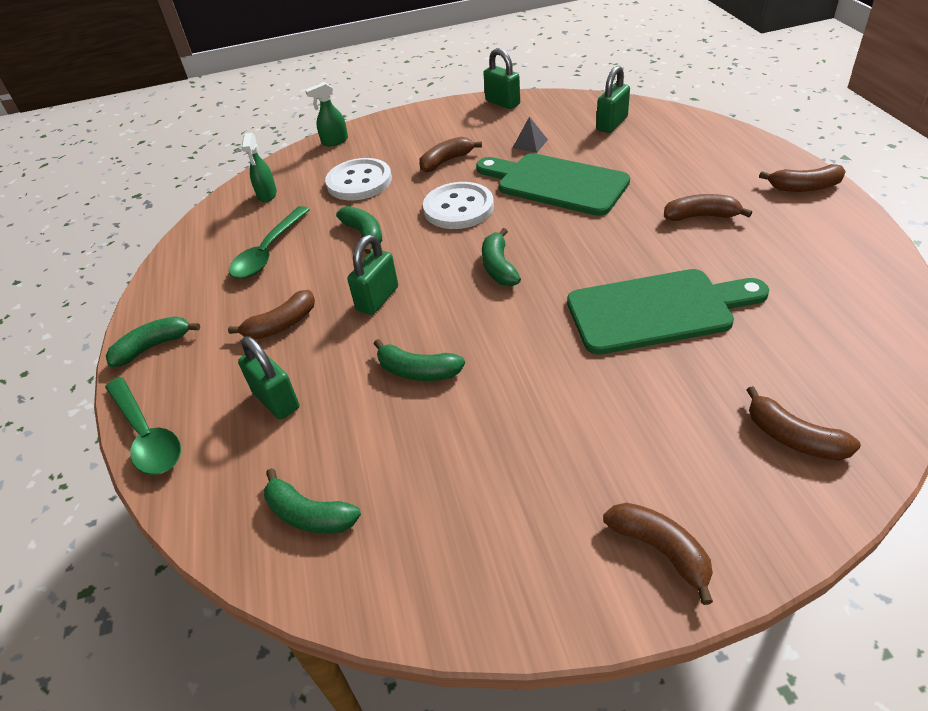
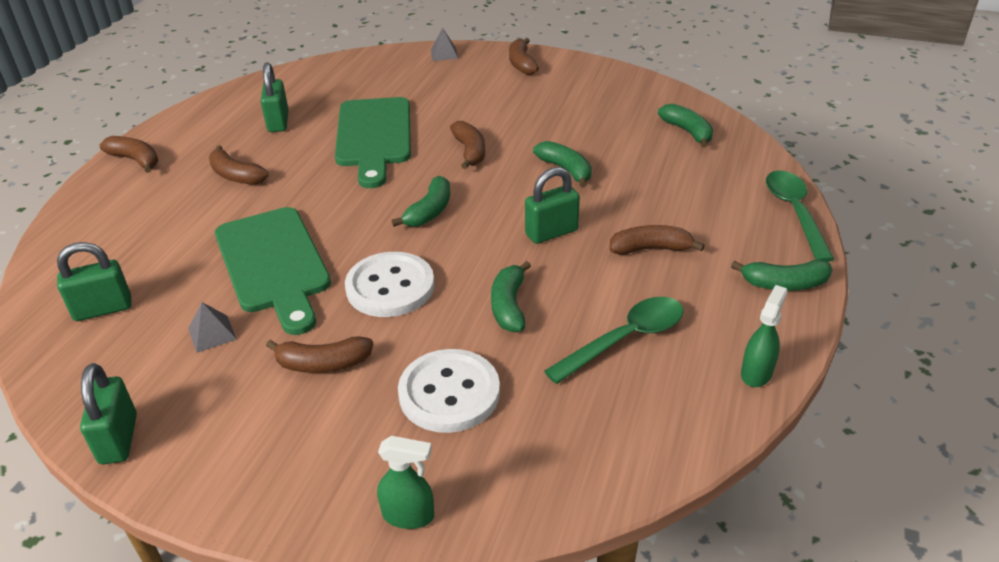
camera: 150 degrees left, 5 degrees down
green padlock [238,336,299,419] -> green padlock moved to [261,62,289,132]
green spray bottle [242,133,277,202] -> green spray bottle moved to [741,285,788,387]
green cutting board [567,269,769,355] -> green cutting board turned 120 degrees counterclockwise [335,97,411,188]
brown banana [746,386,861,461] -> brown banana moved to [450,121,485,169]
none -> grey pyramid [431,28,458,61]

